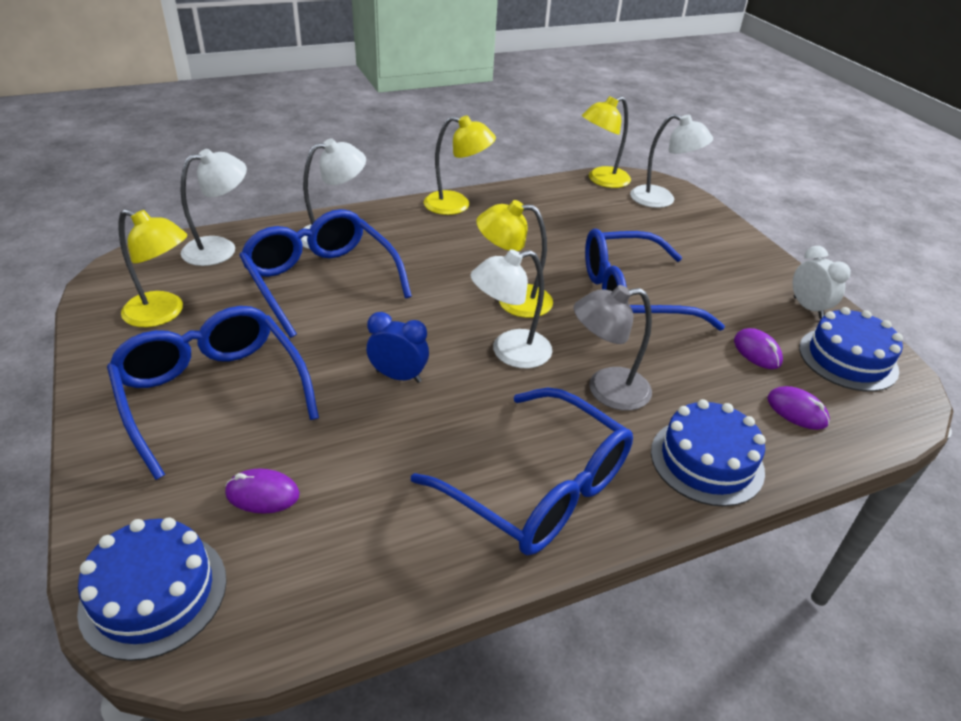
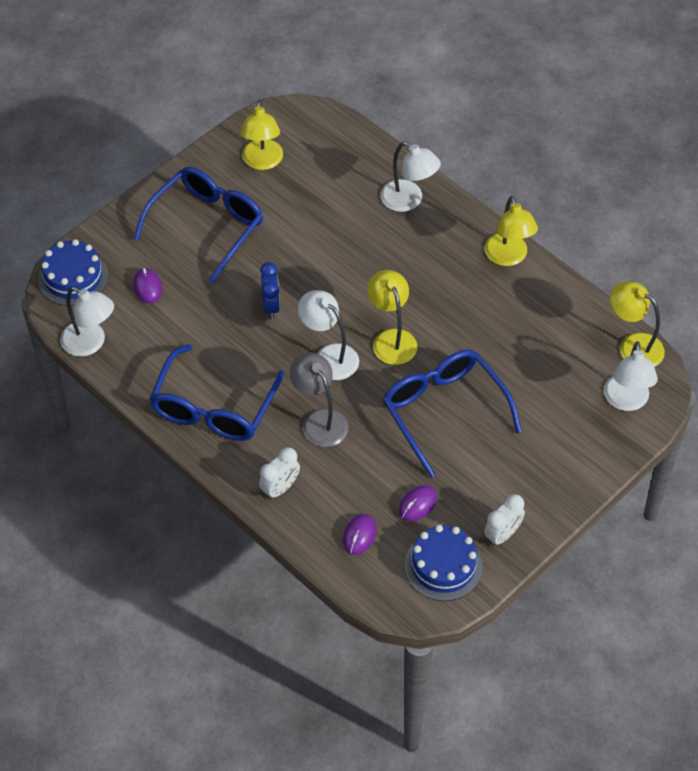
camera: 70 degrees right, 15 degrees up
white lamp [181,149,247,266] -> white lamp moved to [60,287,114,357]
blue glasses [239,209,412,338] -> none
blue cake [651,399,766,507] -> white clock [259,447,300,500]

